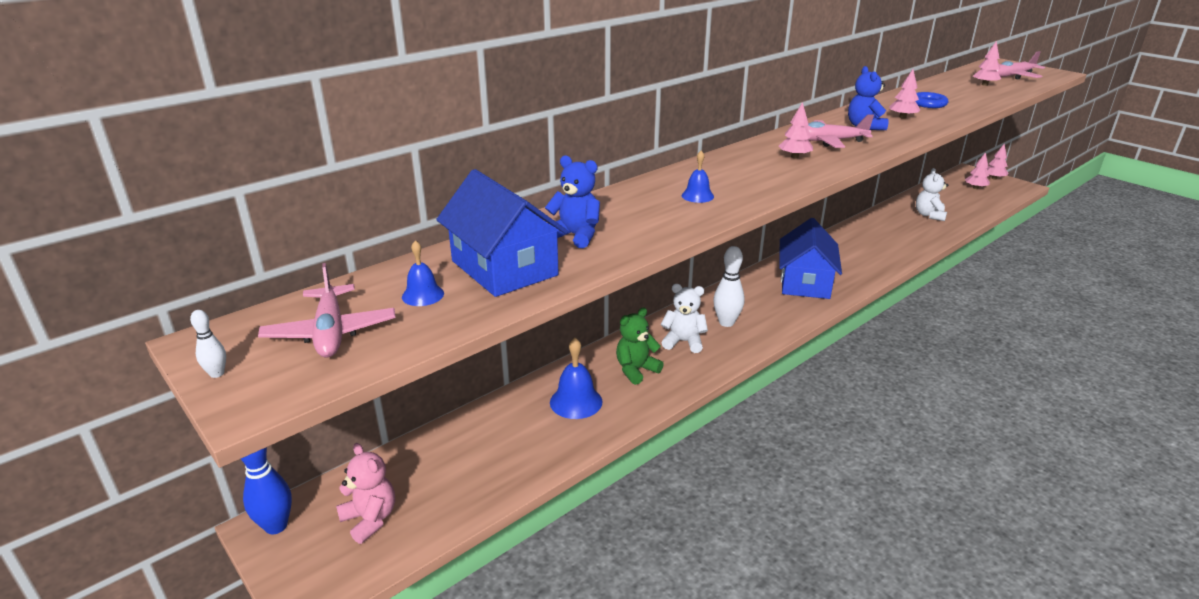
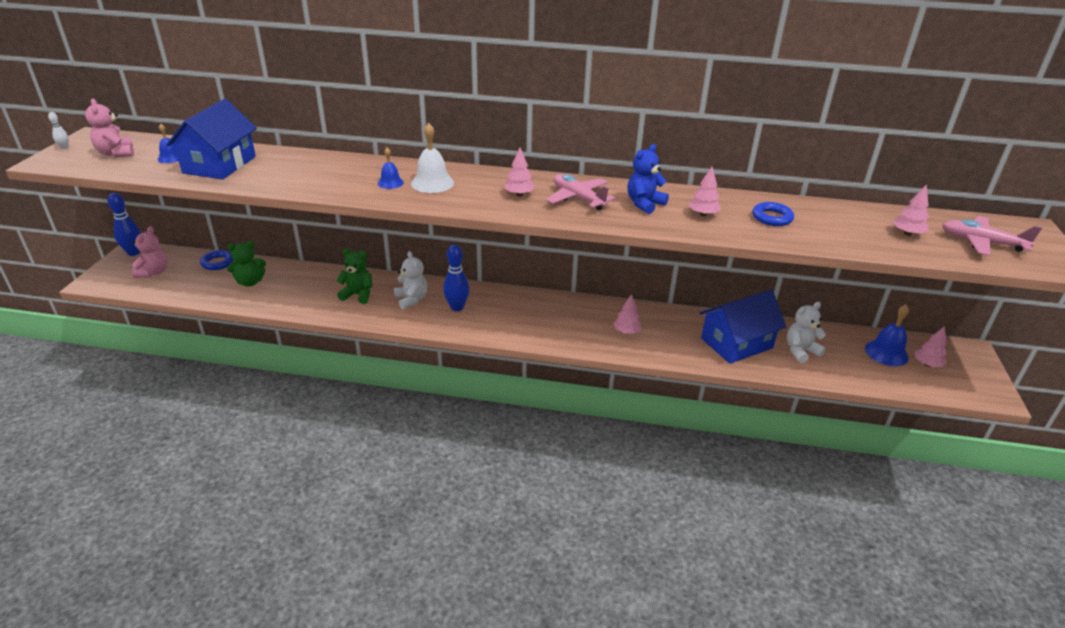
camera: 50 degrees right, 5 degrees up
pink plane [258,263,395,357] -> pink teddy bear [85,99,134,157]
blue teddy bear [545,155,600,248] -> none
blue bell [550,338,603,419] -> blue bell moved to [865,304,909,366]
white bowling pin [713,246,745,327] -> blue bowling pin [443,245,469,311]
blue house [779,218,842,299] -> blue house moved to [700,290,786,364]
pink tree [987,144,1008,180] -> pink tree moved to [613,294,641,334]
none -> blue ring [200,250,234,270]
none -> green teddy bear [227,241,266,287]
none -> white bell [411,123,454,193]

